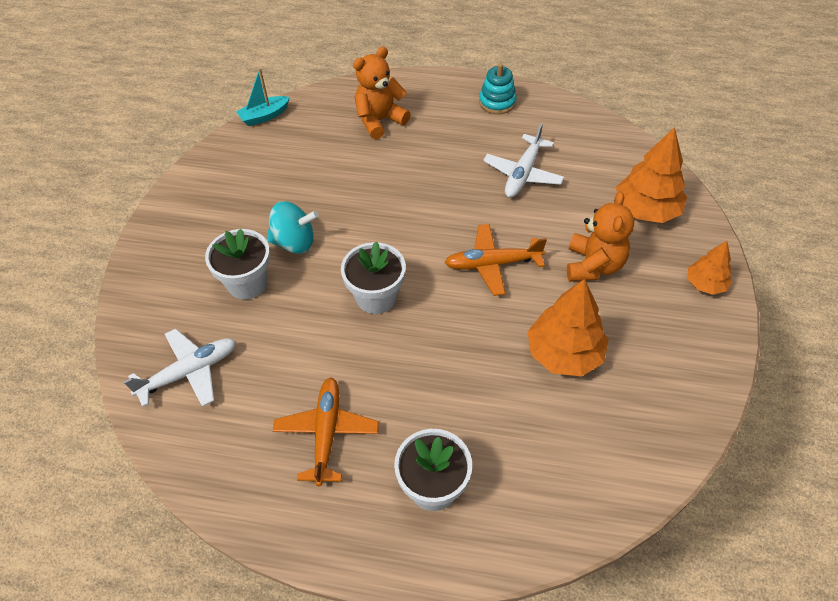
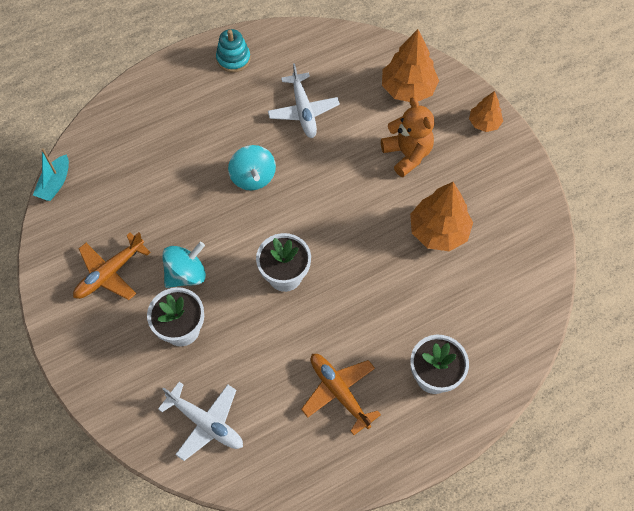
camera: 40 degrees left, 10 degrees up
white plane [124,329,236,407] -> white plane turned 105 degrees clockwise [158,382,243,461]
orange teddy bear [353,47,411,139] -> none
orange plane [444,224,547,296] -> orange plane moved to [73,232,151,300]
none -> turquoise spinning top [228,145,276,191]

